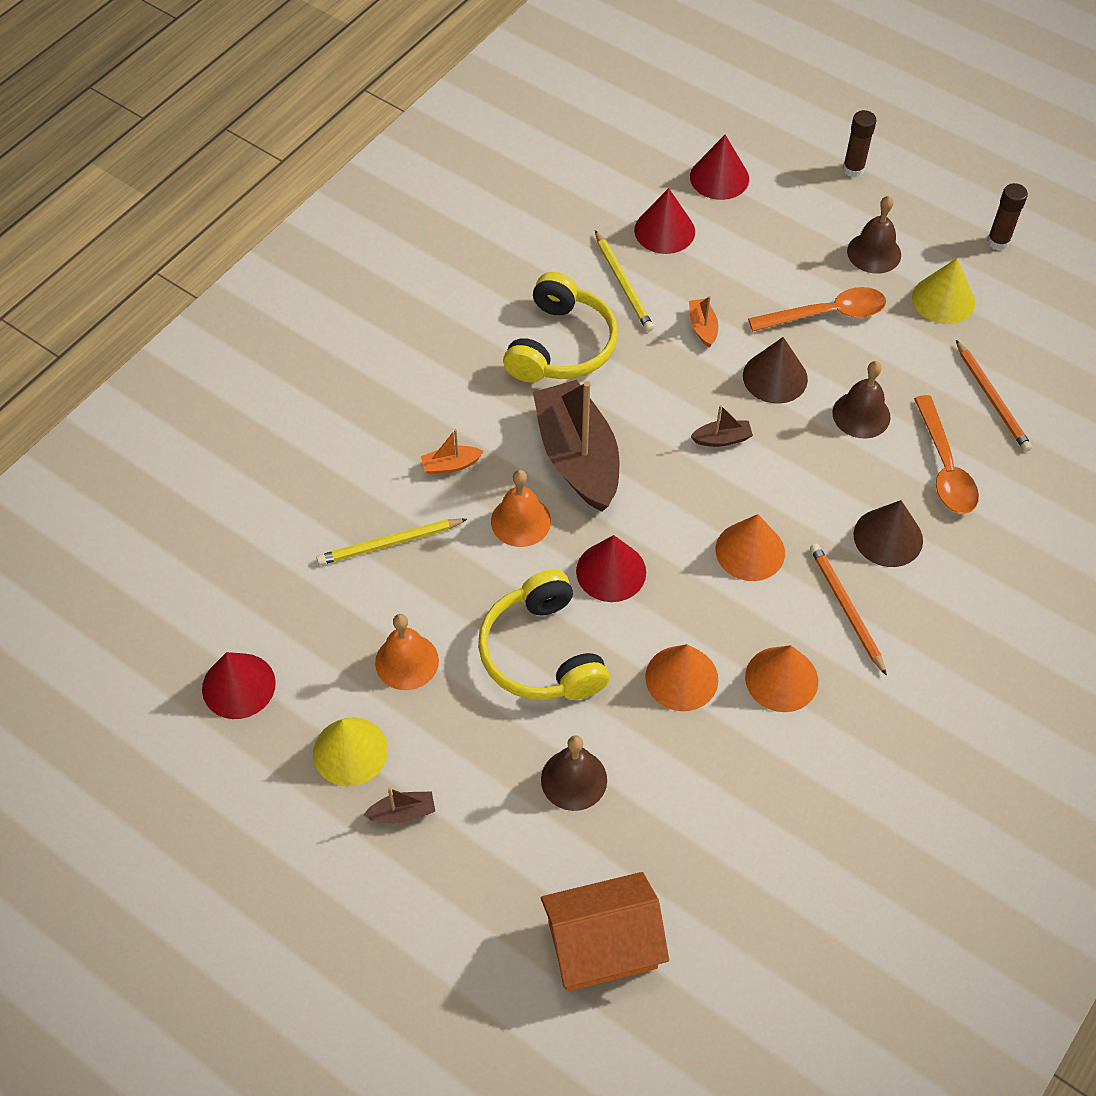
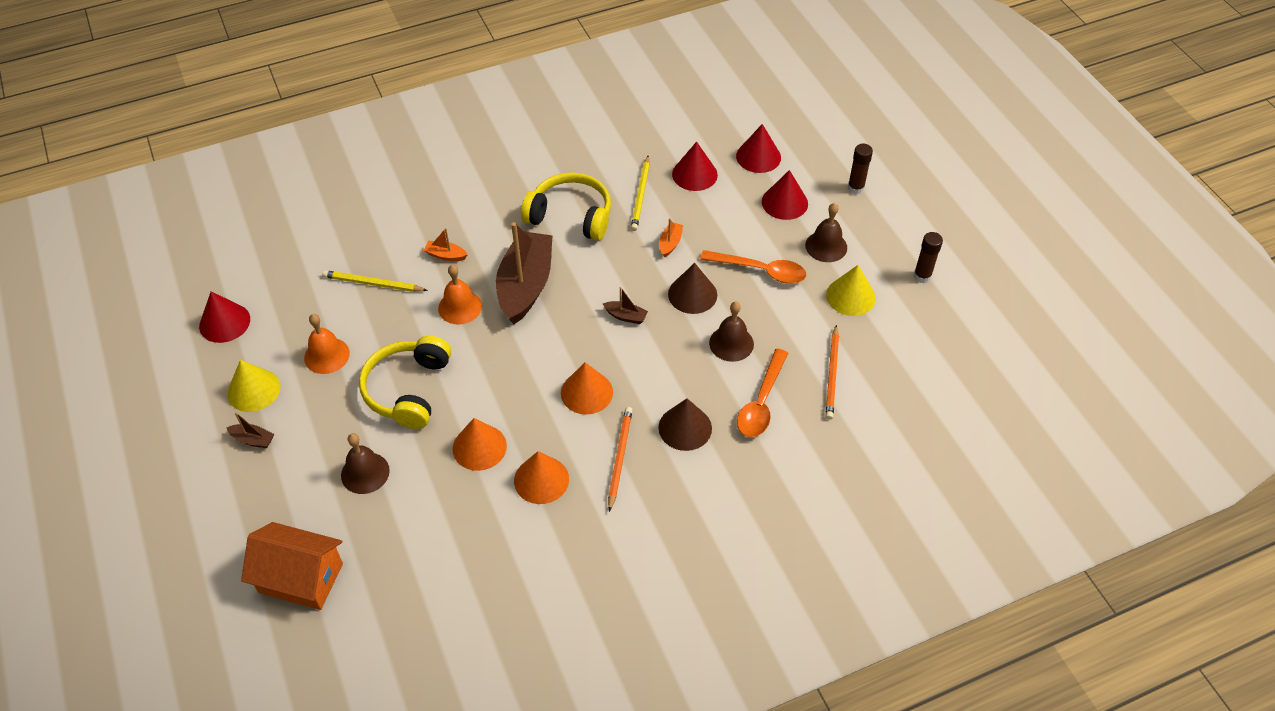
camera: 30 degrees right, 5 degrees down
yellow headphones [503,272,618,382] -> yellow headphones turned 120 degrees counterclockwise [521,172,611,241]
red cone [576,535,646,602] -> red cone moved to [762,170,808,220]

